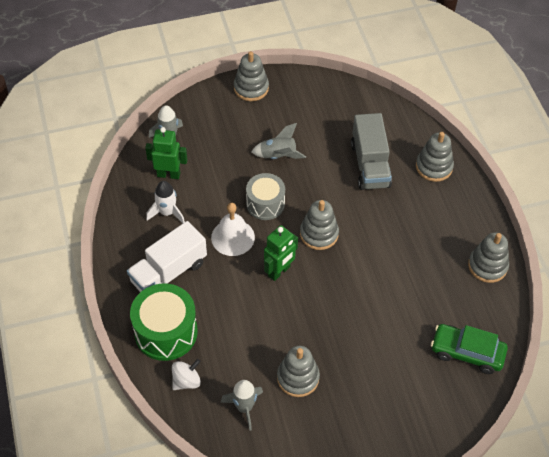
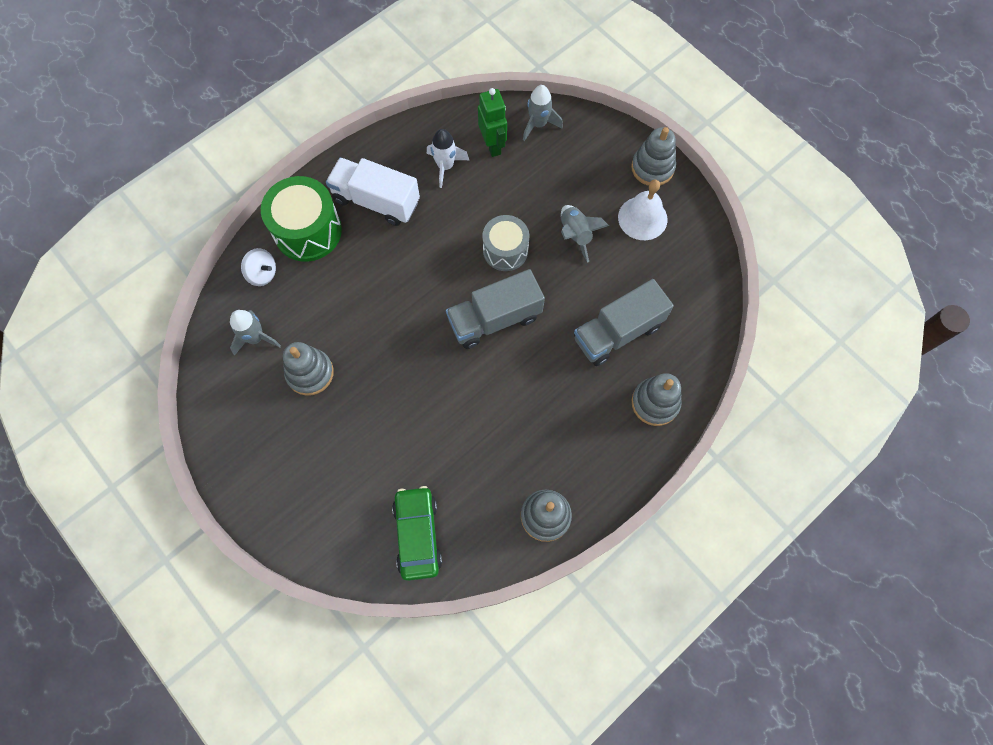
camera: 65 degrees right, 15 degrees up
white bell [211,203,255,256] -> white bell moved to [618,179,668,240]
green robot [264,225,298,281] -> none
grey stacking toy [300,200,339,250] -> grey truck [446,269,545,349]

